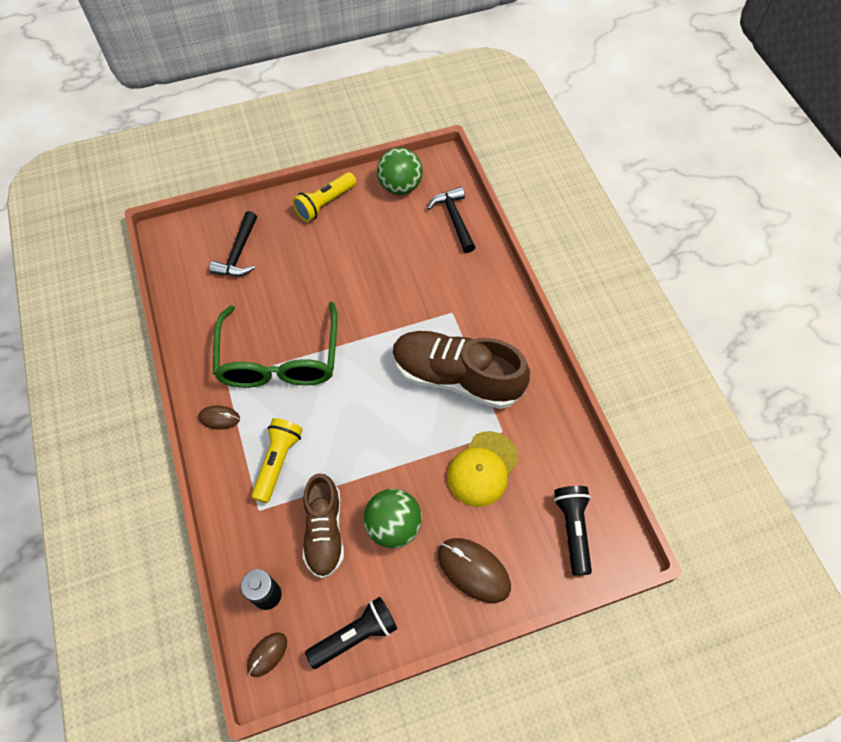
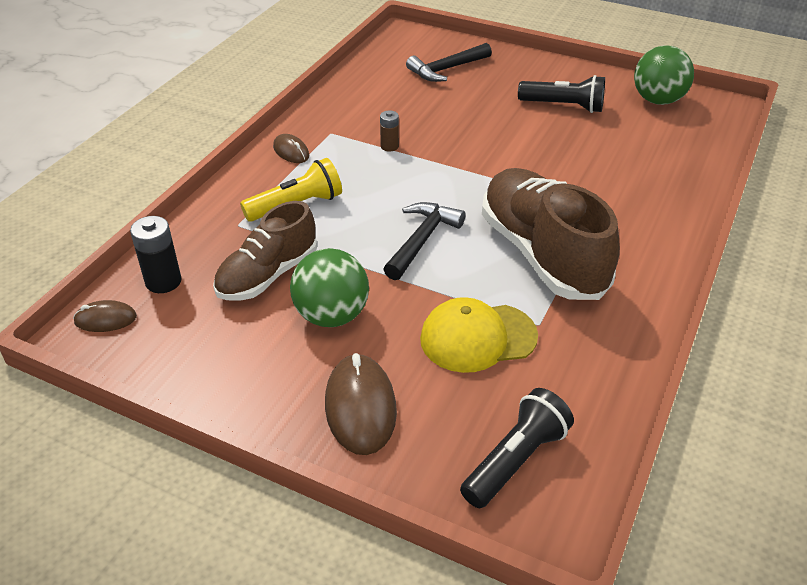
camera: 45 degrees right, 20 degrees down
green glasses [213,302,338,388] -> brown battery [380,110,399,151]
yellow flashlight [292,172,356,222] -> none
black flashlight [305,597,397,669] -> black flashlight moved to [518,75,605,113]
black hammer [427,187,475,253] -> black hammer moved to [383,202,465,280]

